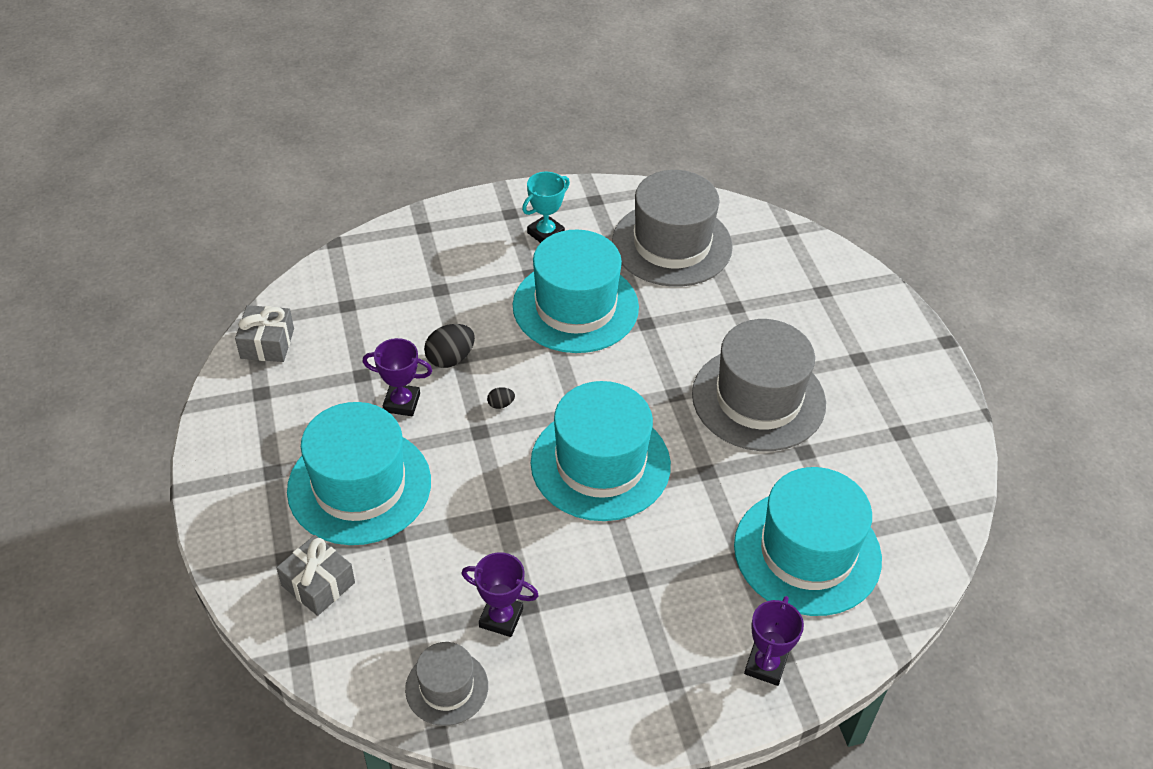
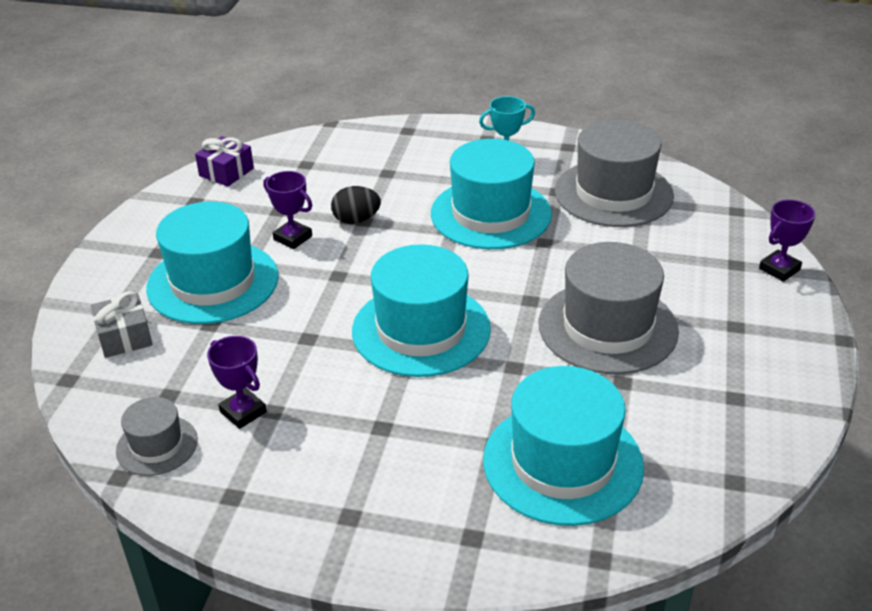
camera: 30 degrees right, 10 degrees down
grey gift [235,305,294,362] -> purple gift [195,136,254,187]
black egg [487,387,515,409] -> none
purple trophy [744,596,804,686] -> purple trophy moved to [759,199,816,282]

